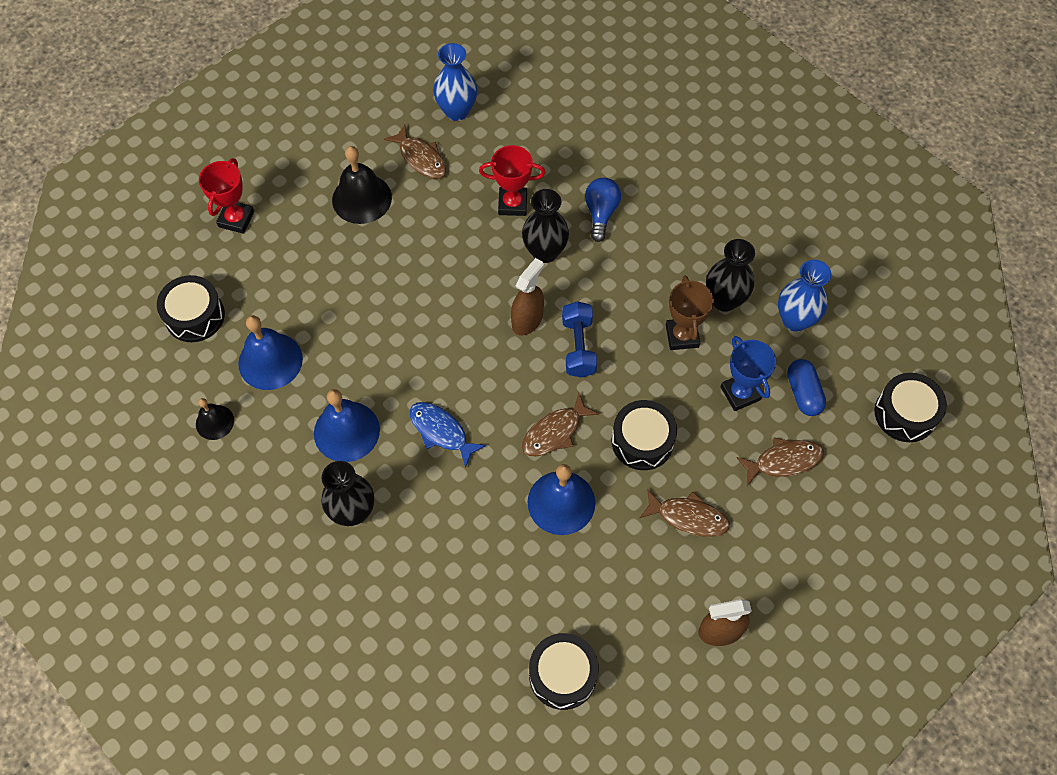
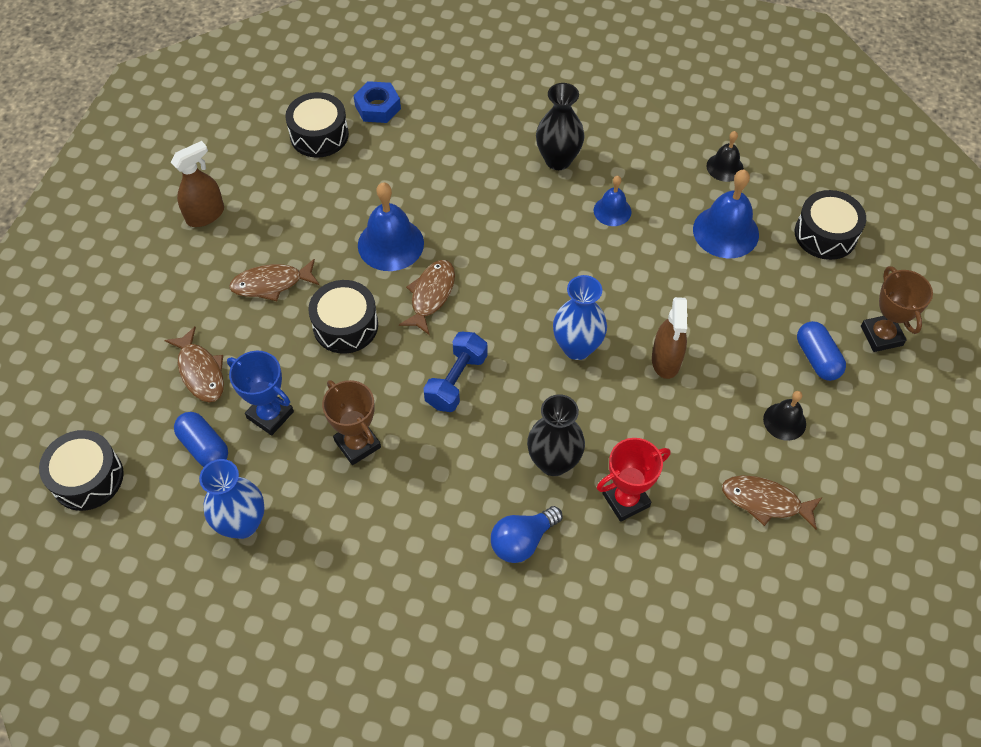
camera: 150 degrees right, 5 degrees down
red trophy [199,158,254,234] -> brown trophy [861,266,933,352]
blue bell [314,389,380,462] -> blue bell [594,176,632,226], size x0.58
black bell [332,146,392,224] -> black bell [763,391,806,441], size x0.58
blue fish [410,402,486,468] -> none
blue vase [433,43,477,121] -> blue vase moved to [553,275,607,360]
brown spray bottle [511,258,544,336] -> brown spray bottle moved to [652,297,687,379]
blue dumbbell [562,301,597,378] -> blue dumbbell turned 60 degrees clockwise [423,332,488,412]
blue light bulb [585,178,621,242] -> blue light bulb turned 75 degrees clockwise [491,506,563,563]
black vase [706,239,755,312] -> none
brown fish [736,438,824,486] -> brown fish turned 75 degrees counterclockwise [164,326,224,402]
none -> blue nut [353,81,401,123]
none -> blue capsule [797,321,846,381]

